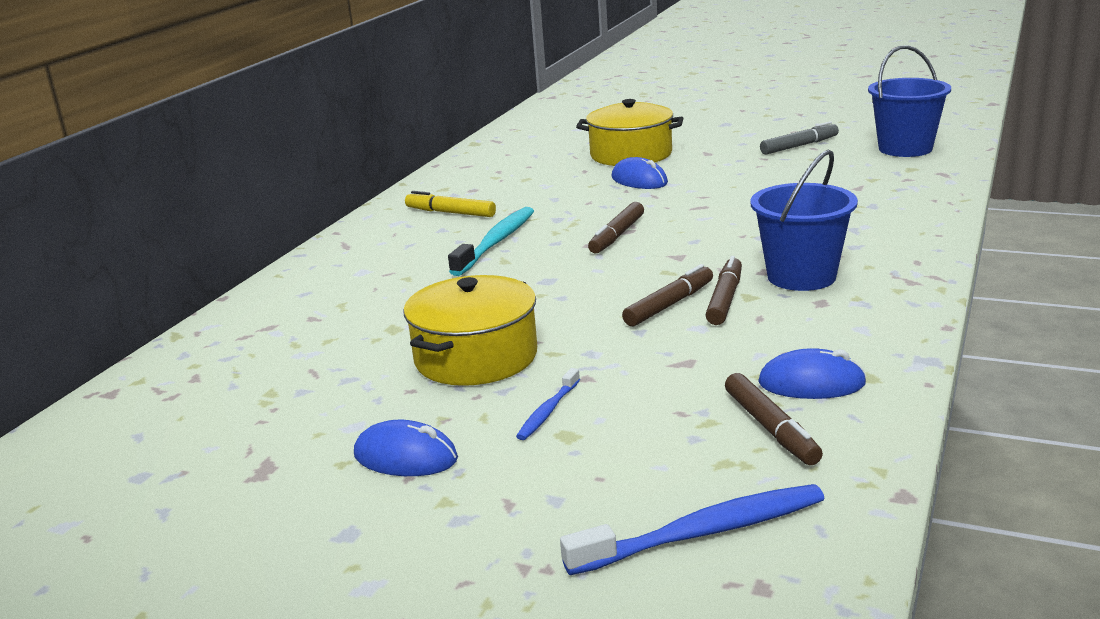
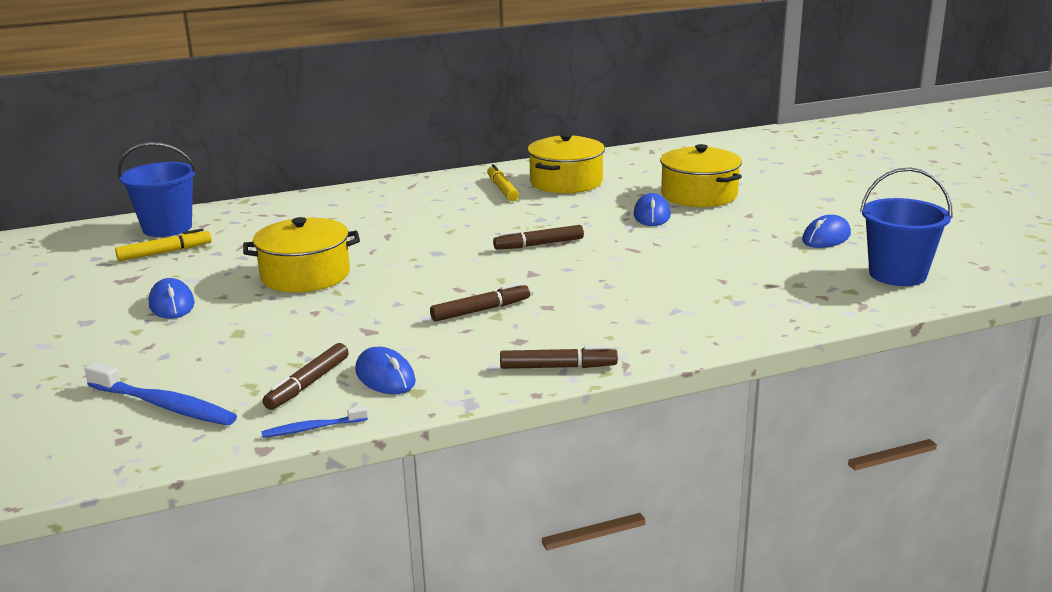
camera: 45 degrees right, 0 degrees up
turquoise toothbrush [448,207,534,276] -> none
blue toothbrush [516,368,580,440] -> blue toothbrush moved to [261,406,368,438]
brown marker [622,264,713,326] -> brown marker moved to [500,346,618,369]
blue bucket [750,150,858,291] -> blue bucket moved to [118,142,197,237]
grey marker [760,121,839,155] -> blue mouse [802,215,851,248]
none -> yellow marker [115,229,212,261]
none -> yellow pot [528,133,605,193]

